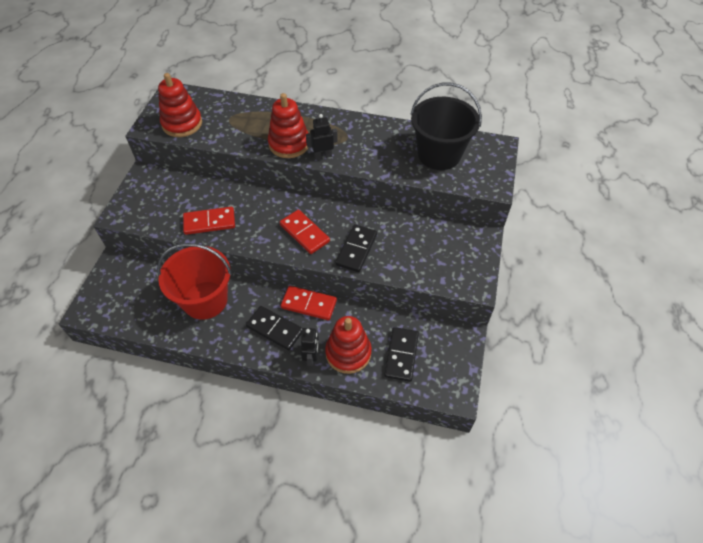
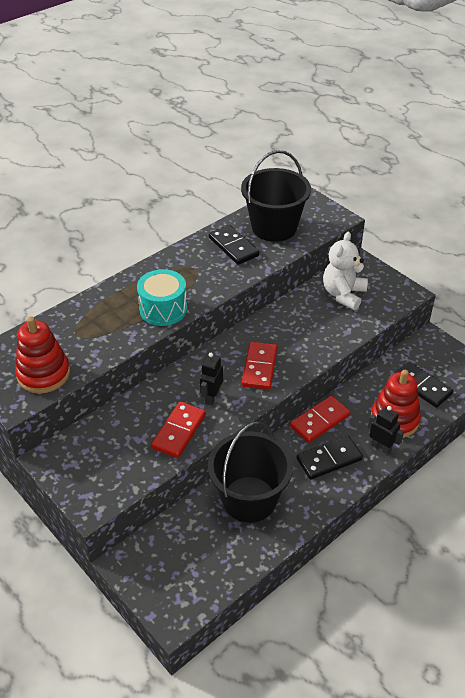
camera: 55 degrees left, 10 degrees down
red bucket [157,243,232,320] -> black bucket [208,421,293,523]
red stacking toy [268,93,309,158] -> turquoise drum [137,269,187,326]
red domino [280,210,330,254] -> red domino turned 75 degrees counterclockwise [242,342,277,390]
black robot [306,114,338,160] -> black robot moved to [200,353,223,406]
black domino [336,224,377,272] -> black domino moved to [209,225,259,265]
none -> white teddy bear [323,232,368,310]

